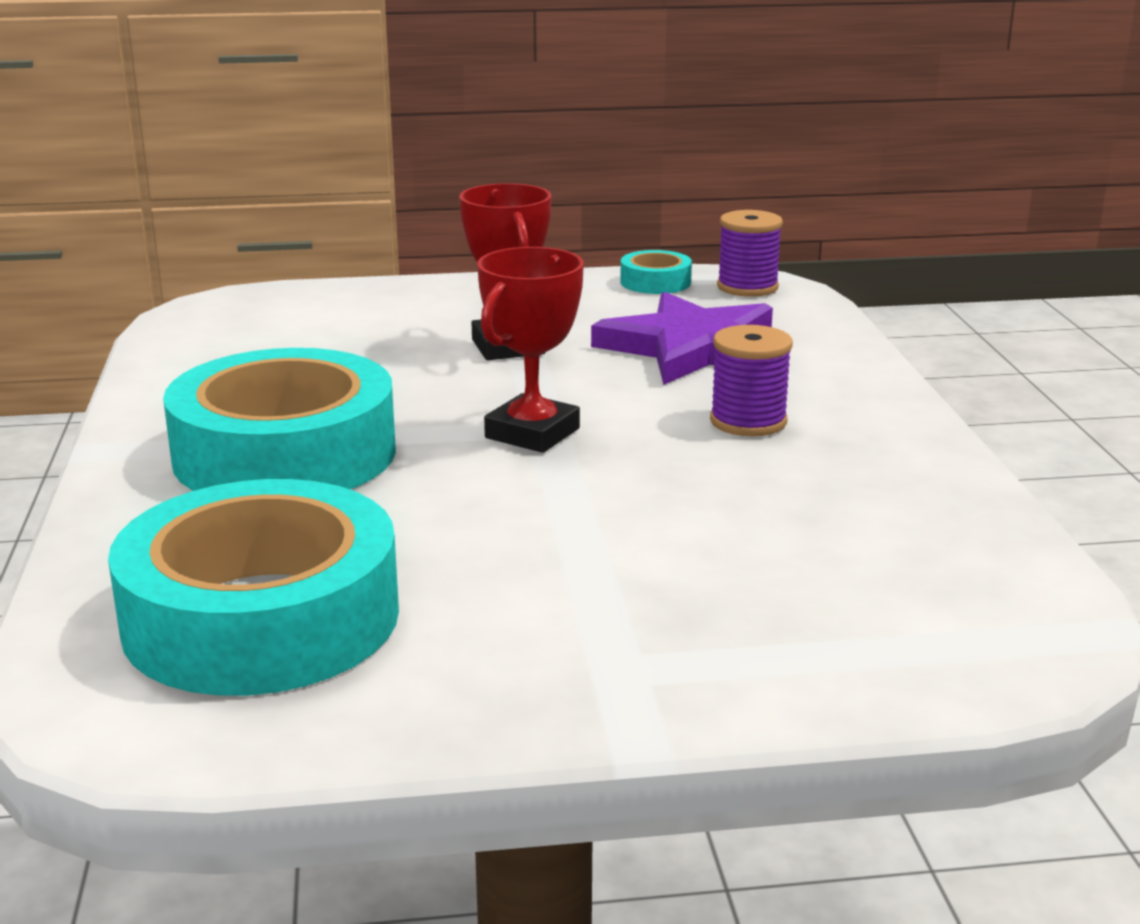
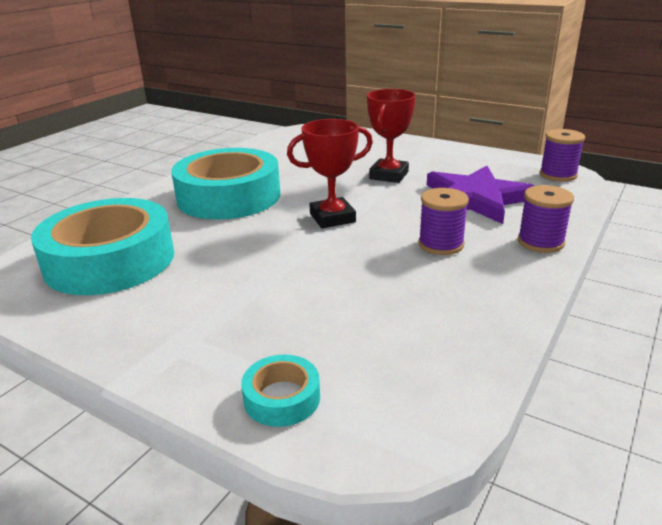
camera: 40 degrees right, 5 degrees up
turquoise tape [620,250,692,294] -> turquoise tape moved to [241,354,320,427]
none -> purple spool [518,185,574,253]

